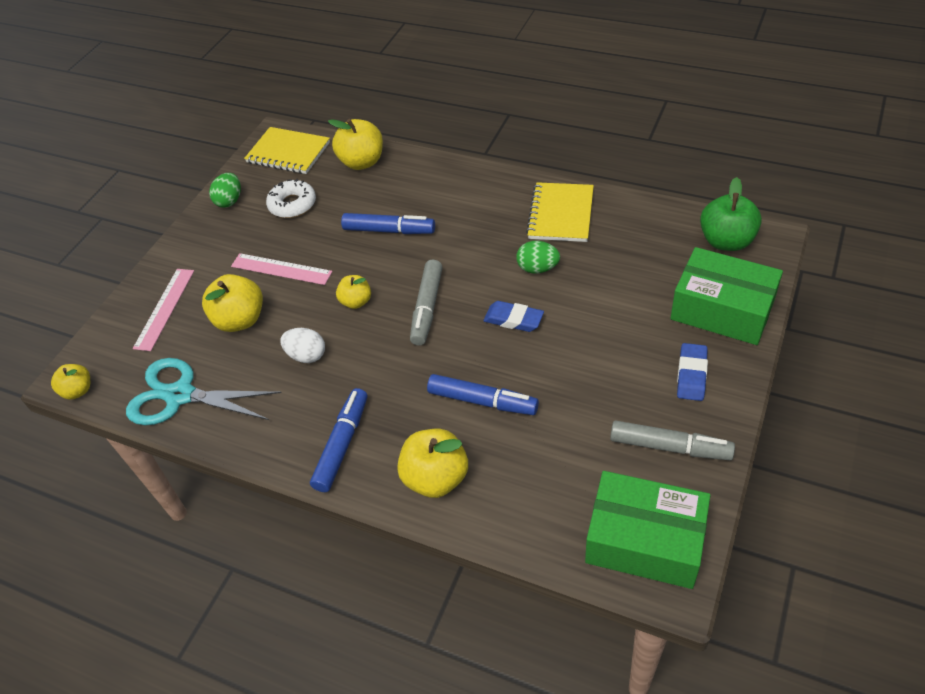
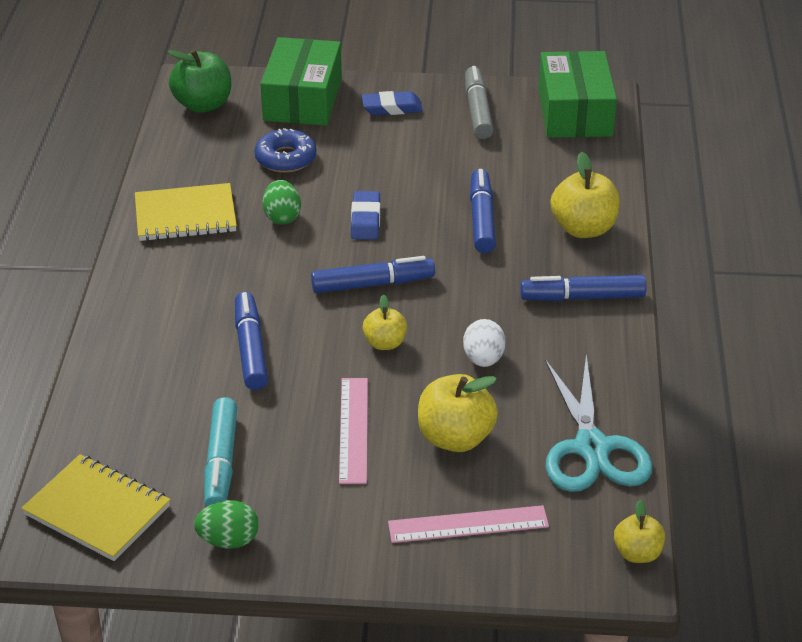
camera: 115 degrees left, 10 degrees down
yellow notebook [244,127,330,174] -> yellow notebook turned 60 degrees counterclockwise [21,454,171,561]
white donut [266,179,316,218] -> turquoise marker [204,397,237,507]
yellow apple [328,119,383,170] -> none
grey marker [410,260,443,346] -> blue marker [311,256,435,293]
none -> blue donut [255,128,317,173]

